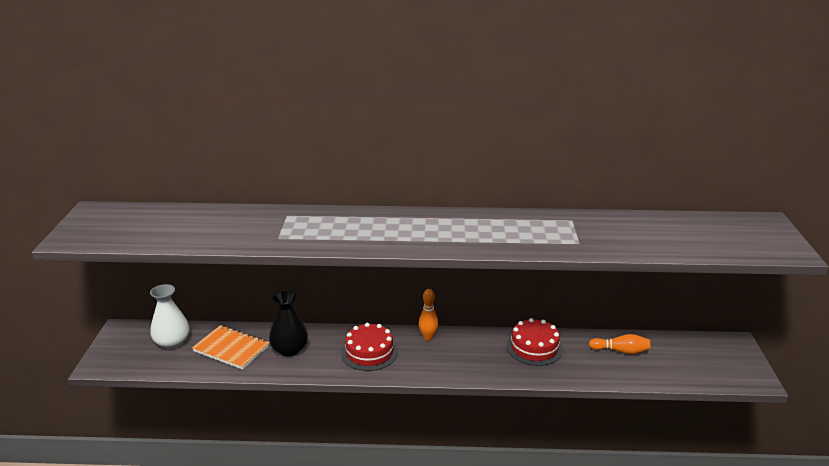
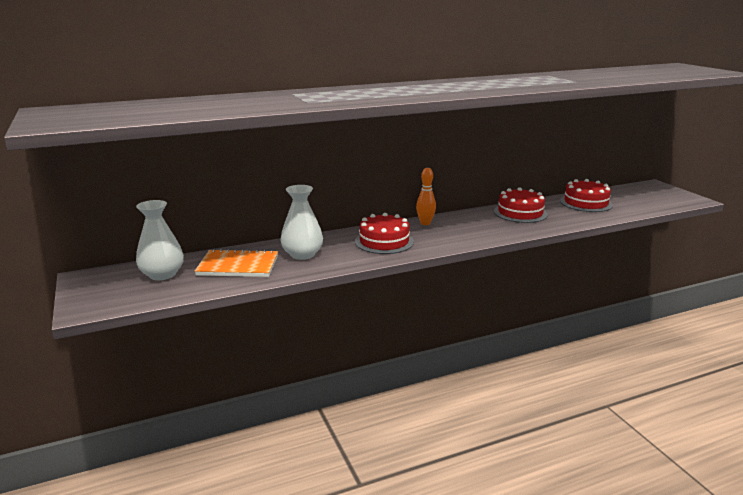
camera: 25 degrees left, 5 degrees down
black vase [269,291,308,356] -> white vase [281,185,323,260]
orange bowling pin [589,334,650,354] -> red cake [560,179,613,212]

